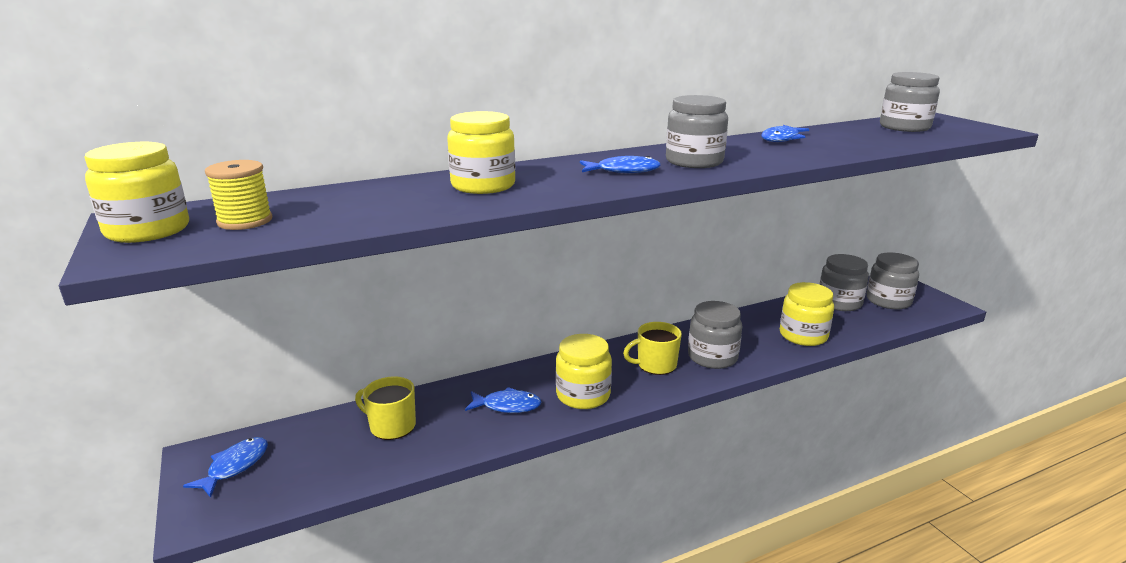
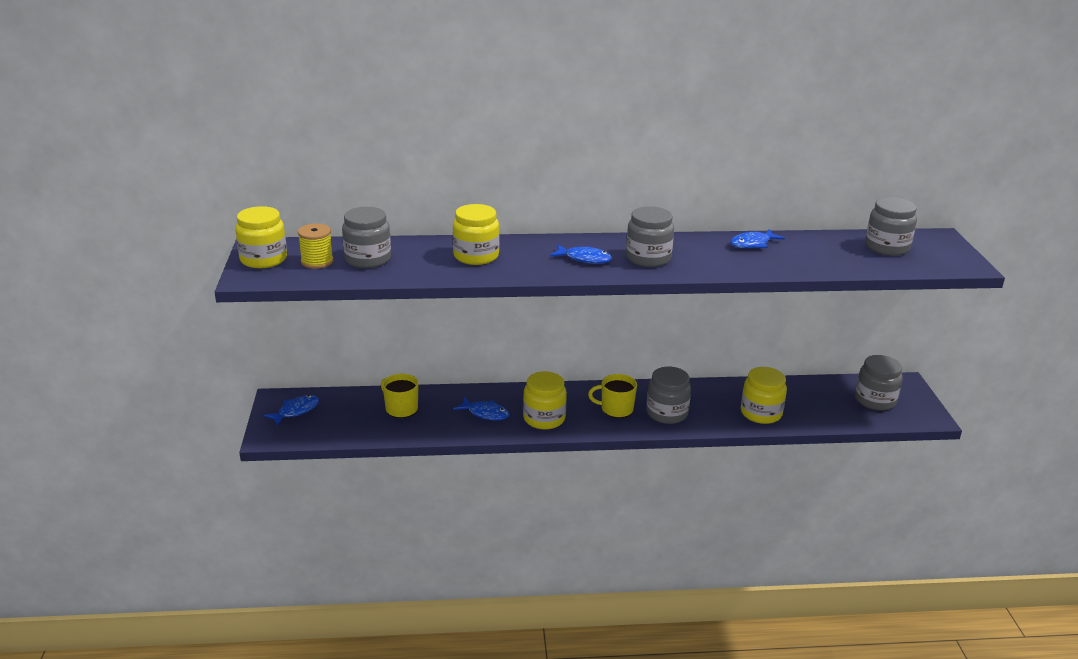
camera: 20 degrees right, 5 degrees up
grey jar [819,254,869,311] -> grey jar moved to [342,207,391,268]

